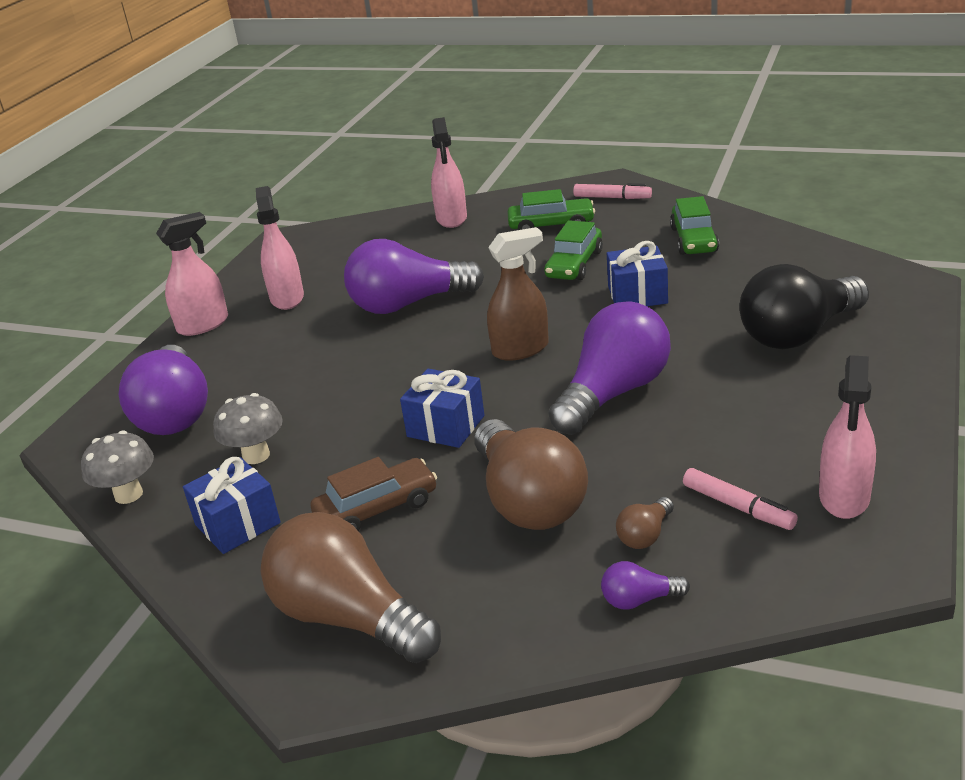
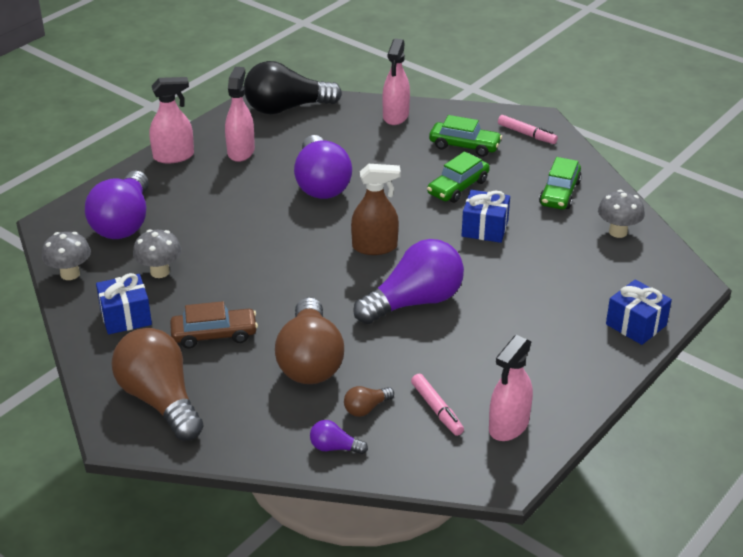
camera: 15 degrees right, 5 degrees up
purple light bulb [344,239,484,314] -> purple light bulb turned 105 degrees counterclockwise [294,135,352,199]
blue gift [400,369,484,448] -> blue gift moved to [606,279,672,345]
black light bulb [739,264,869,349] -> black light bulb moved to [244,61,342,114]
none -> grey mushroom [598,190,645,238]

